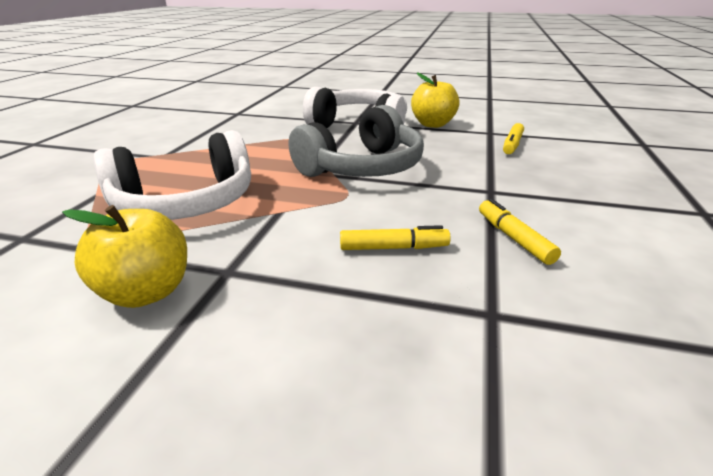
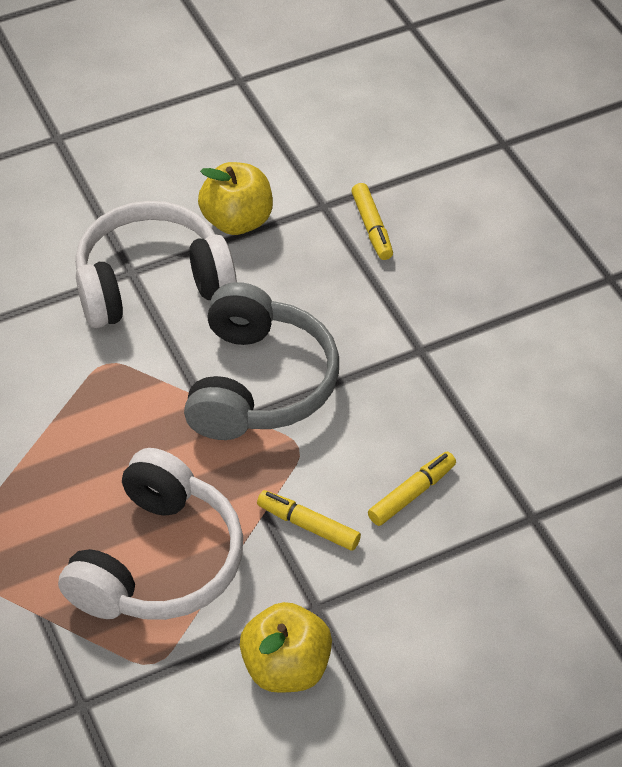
camera: 40 degrees left, 20 degrees up
yellow marker [479,199,561,265] -> yellow marker moved to [257,490,361,551]

